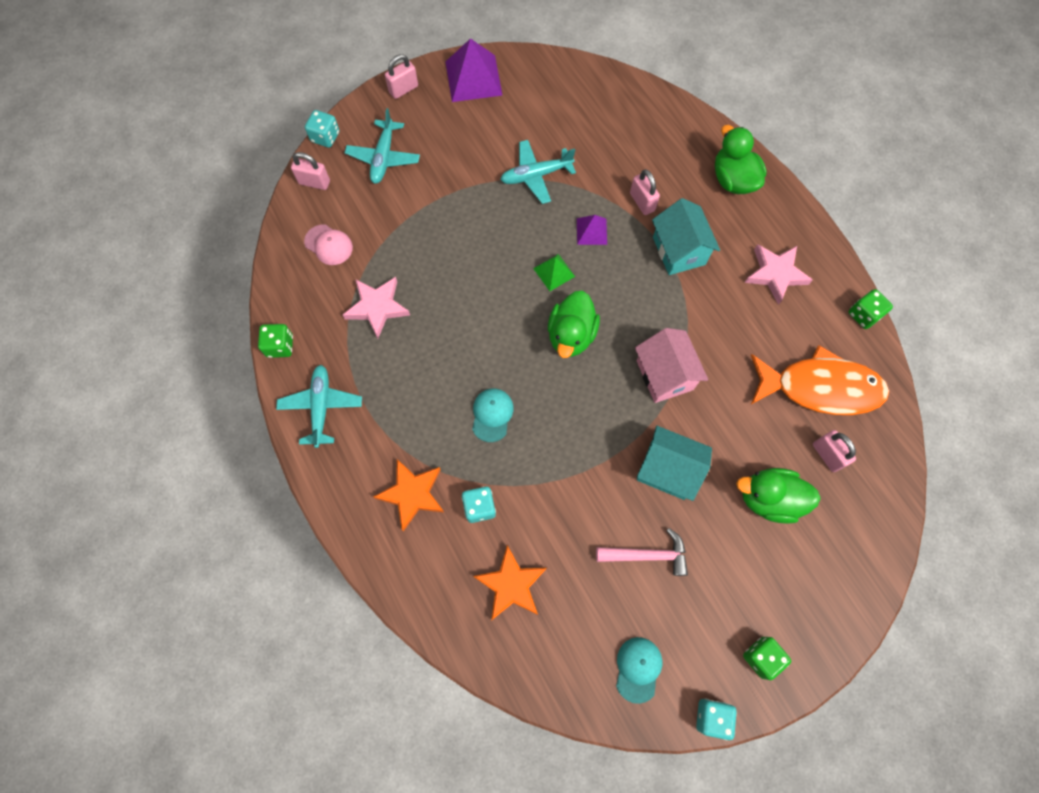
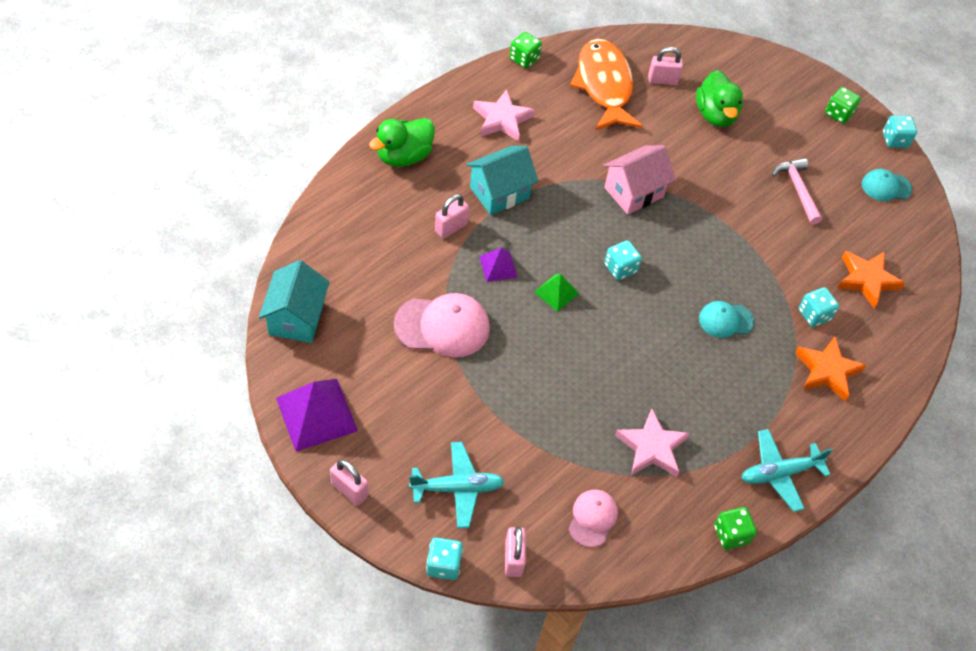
camera: 110 degrees left, 15 degrees down
turquoise plane [500,140,576,204] -> pink cap [394,293,490,357]
green duck [548,291,600,358] -> turquoise dice [604,240,642,280]
turquoise house [637,426,712,501] -> turquoise house moved to [259,260,330,343]
pink padlock [813,430,856,472] -> pink padlock turned 45 degrees clockwise [648,47,683,85]

